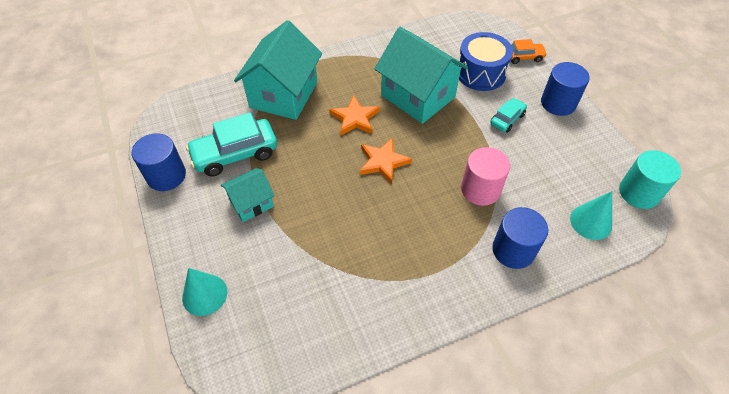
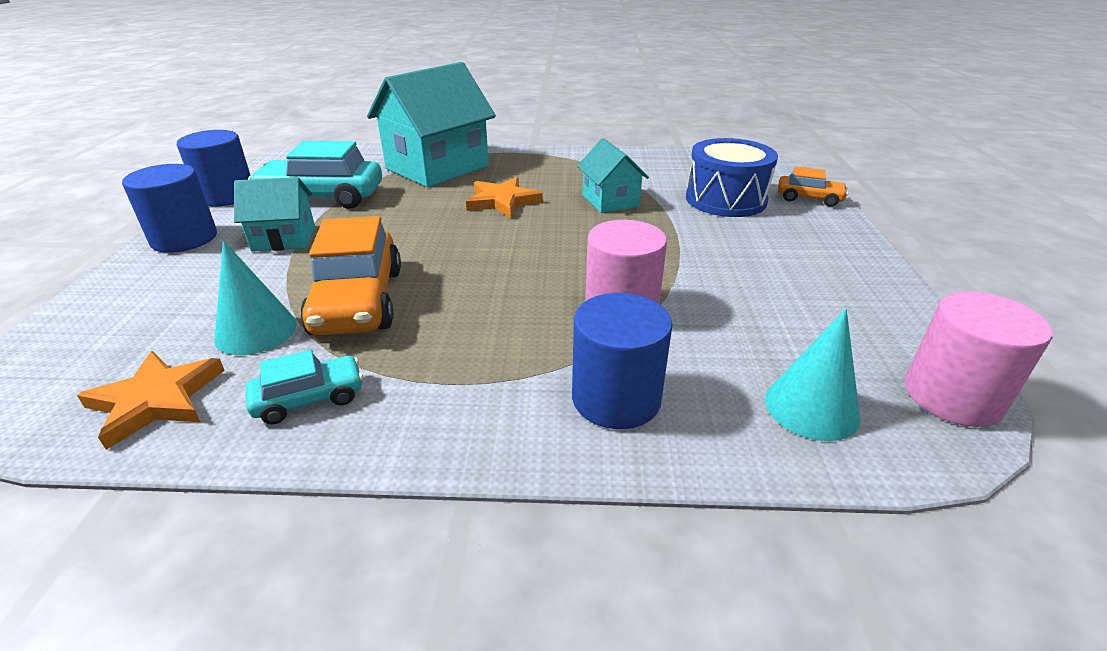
camera: 25 degrees right, 20 degrees down
turquoise cone [182,268,227,316] -> turquoise cone moved to [214,240,297,355]
orange star [360,138,412,184] -> orange star moved to [77,351,225,450]
turquoise house [375,27,468,124] -> turquoise house [577,138,649,213], size x0.53
turquoise car [491,98,527,132] -> turquoise car moved to [246,350,363,424]
blue cylinder [541,62,590,116] -> blue cylinder moved to [122,164,217,253]
turquoise cylinder [619,150,681,209] -> pink cylinder [905,291,1053,427]
none -> orange car [300,216,401,335]

